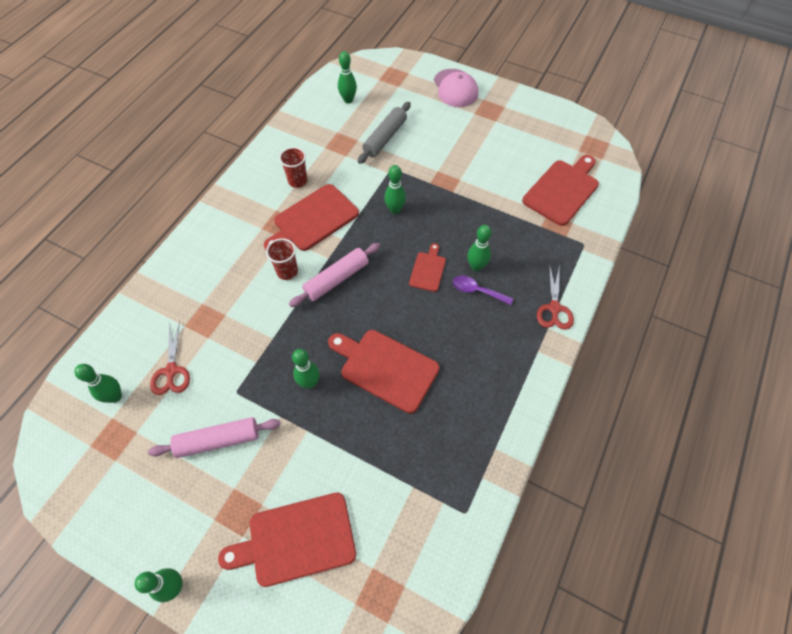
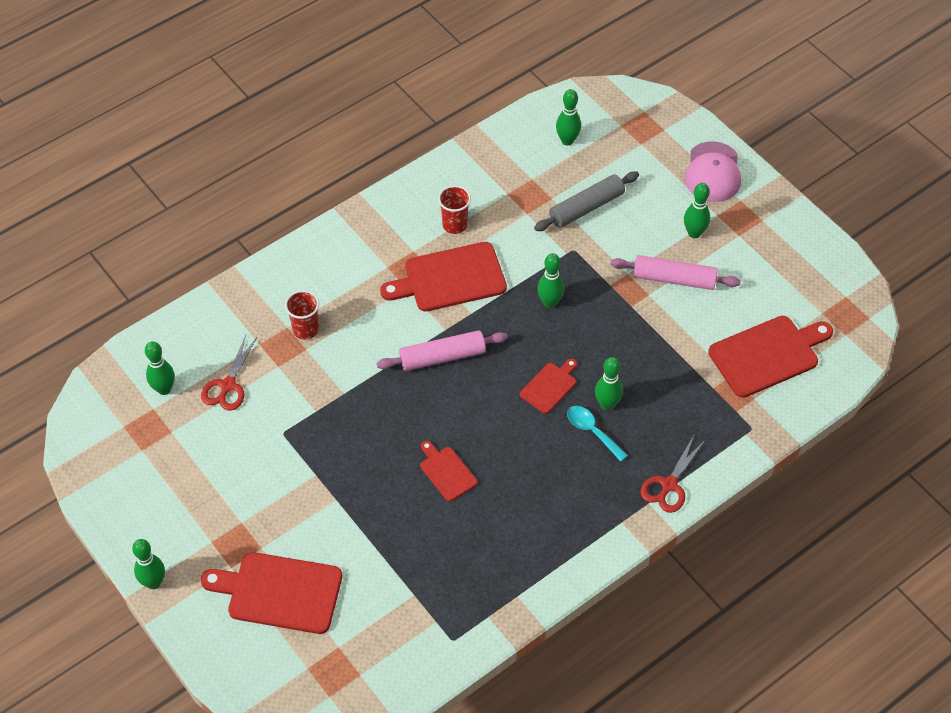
camera: 25 degrees right, 5 degrees down
pink rolling pin [148,417,281,458] -> pink rolling pin moved to [611,255,741,290]
red cup [266,238,298,280] -> red cup moved to [285,290,319,340]
green bowling pin [292,349,320,389] -> green bowling pin moved to [684,183,710,238]
red cutting board [328,330,440,413] -> red cutting board [420,441,477,501], size x0.54
purple spoon [452,276,513,305] -> turquoise spoon [567,406,628,462]

